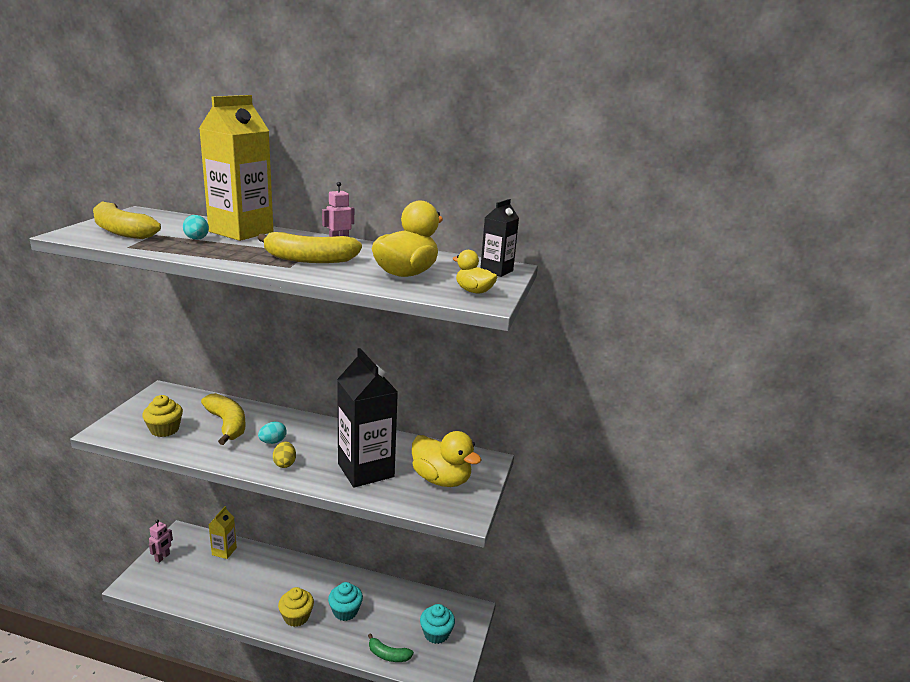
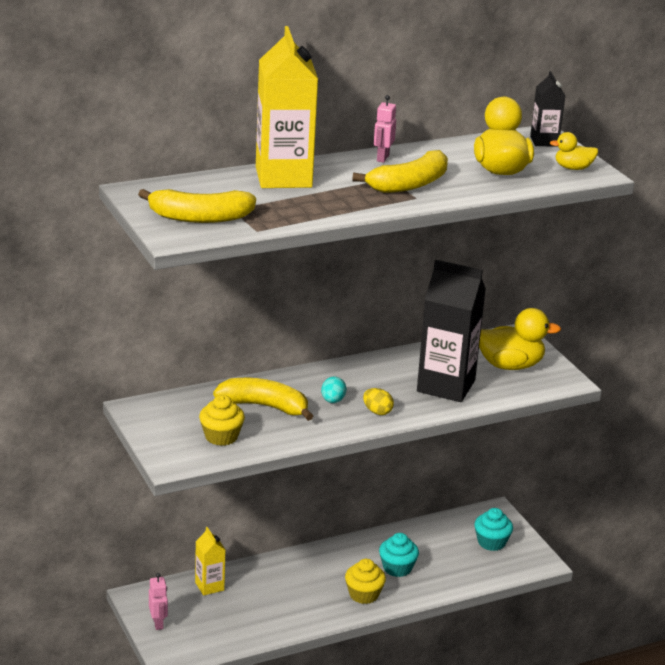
camera: 40 degrees left, 5 degrees up
turquoise egg [183,215,209,240] -> none
green banana [368,633,414,662] -> none

